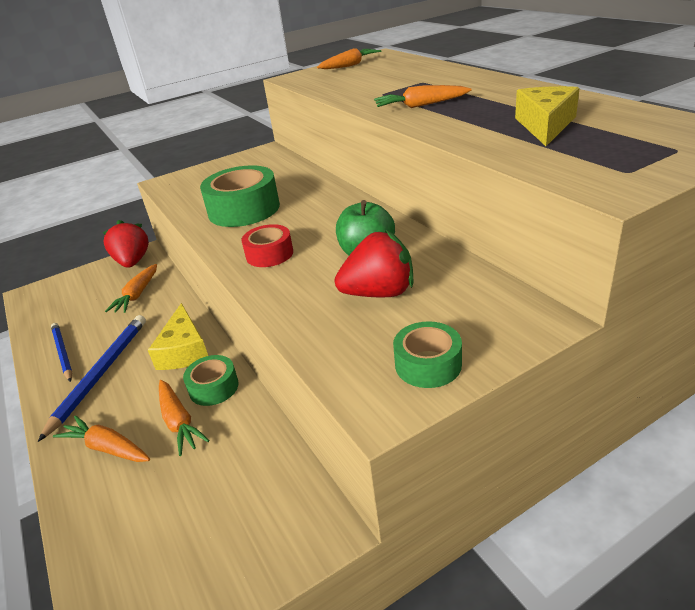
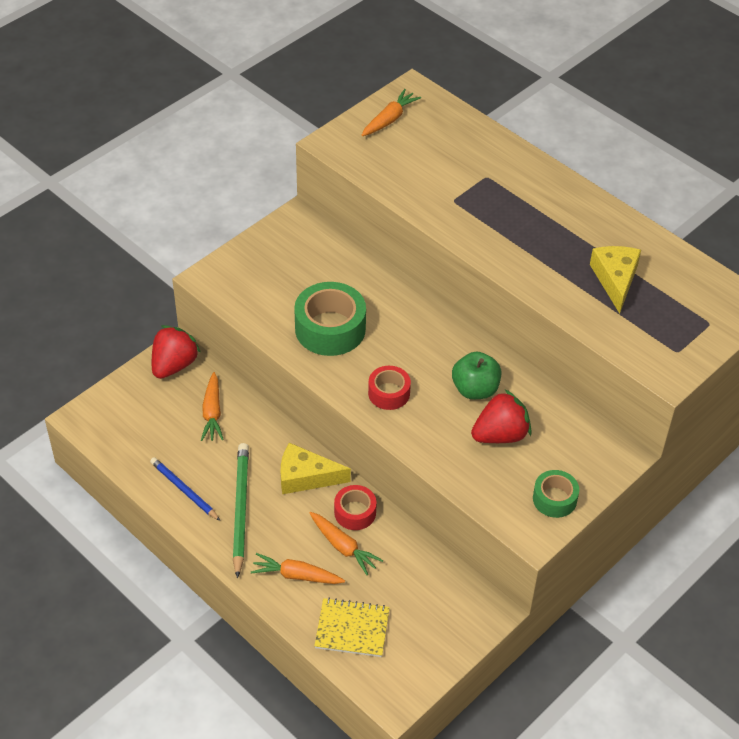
camera: 20 degrees left, 15 degrees up
blue pencil [38,315,146,442] -> green pencil [233,443,249,579]
red strawberry [103,220,149,268] -> red strawberry turned 60 degrees clockwise [152,325,201,379]
yellow cheese [148,303,208,370] -> yellow cheese turned 120 degrees clockwise [281,443,351,494]
green tape [183,355,239,406] -> red tape [334,485,377,530]
orange carrot [374,85,471,108] -> none
none -> yellow notebook [314,598,390,657]

